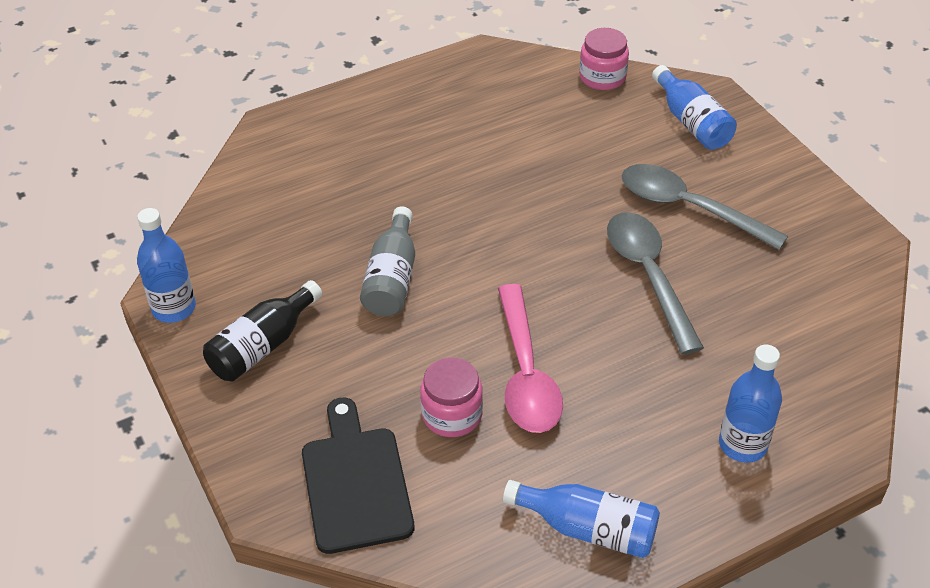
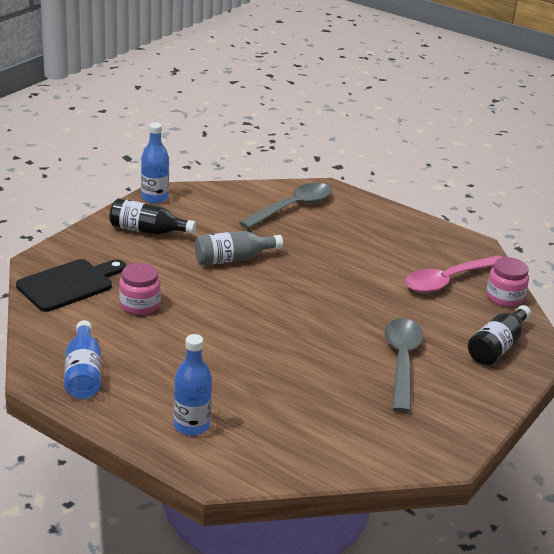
camera: 60 degrees right, 15 degrees down
pink spoon [498,284,563,433] -> pink spoon moved to [405,255,503,293]
grey spoon [607,212,704,355] -> grey spoon moved to [239,183,332,229]
blue bottle [652,65,737,150] -> black bottle [468,305,531,365]

